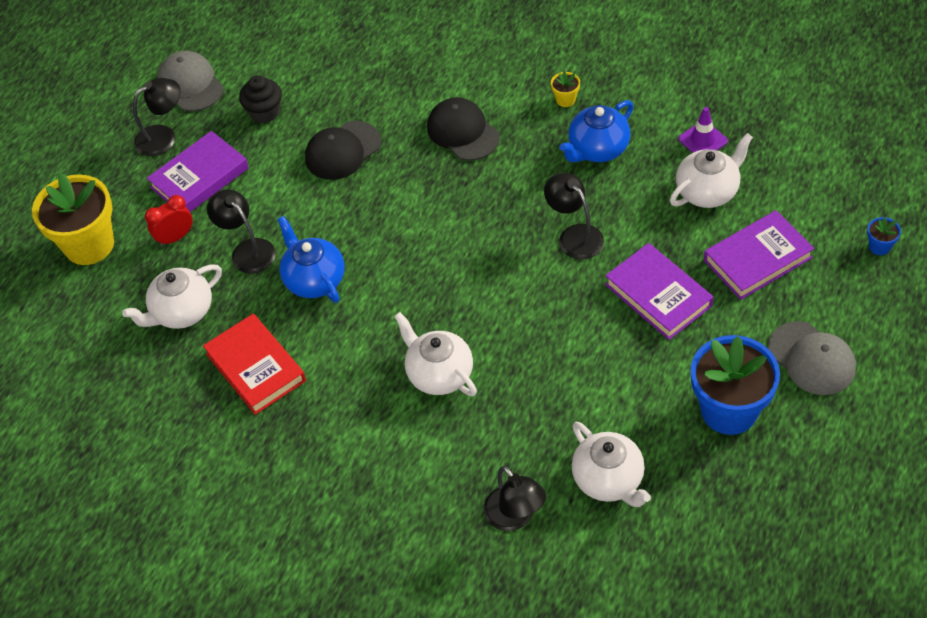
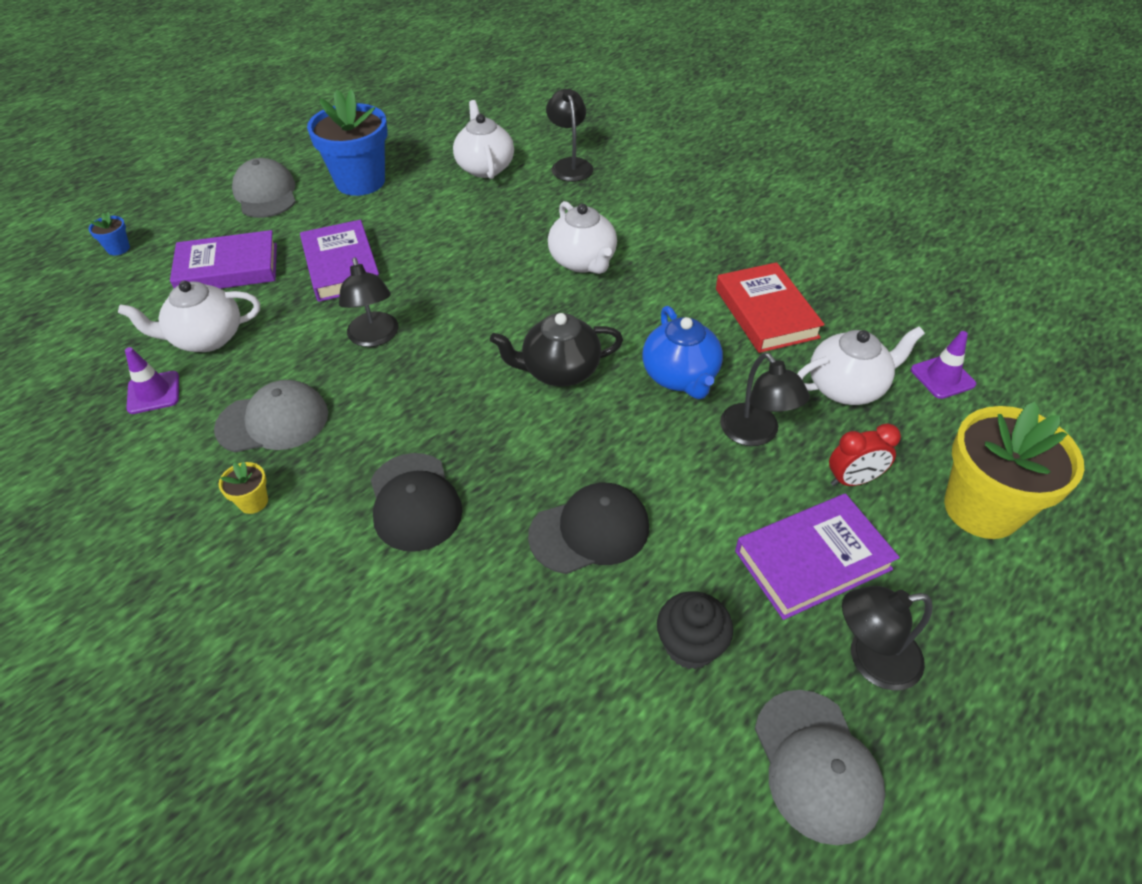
camera: 165 degrees left, 5 degrees down
blue teapot [559,100,634,162] -> grey cap [214,380,328,452]
none -> black teapot [490,313,623,387]
none -> purple traffic cone [911,331,976,399]

